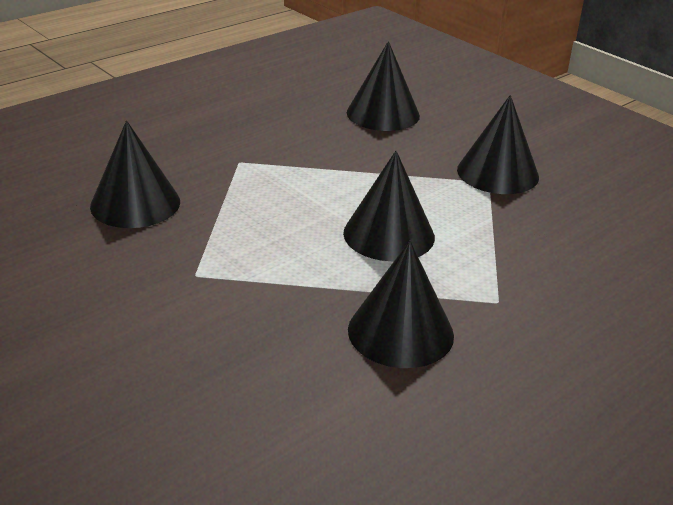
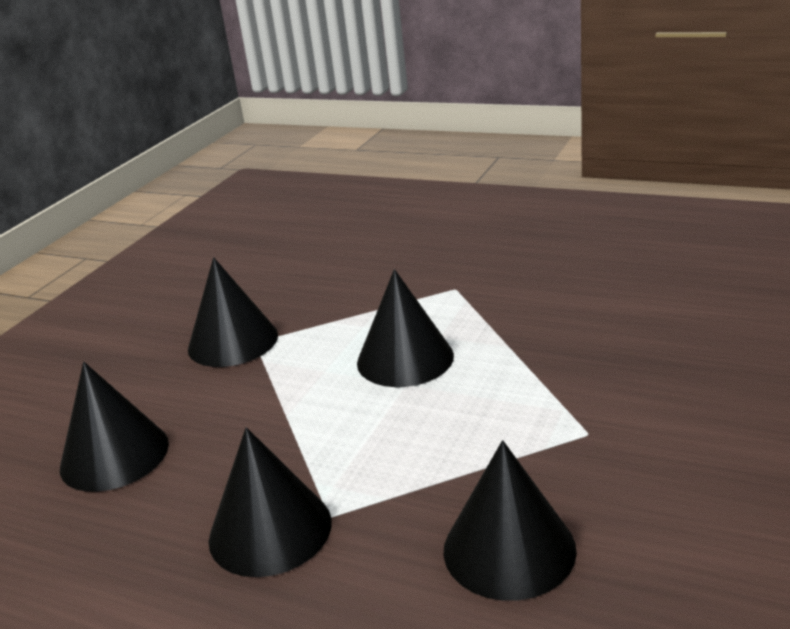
camera: 110 degrees left, 5 degrees down
black cone [348,241,454,368] -> black cone moved to [209,427,332,577]

